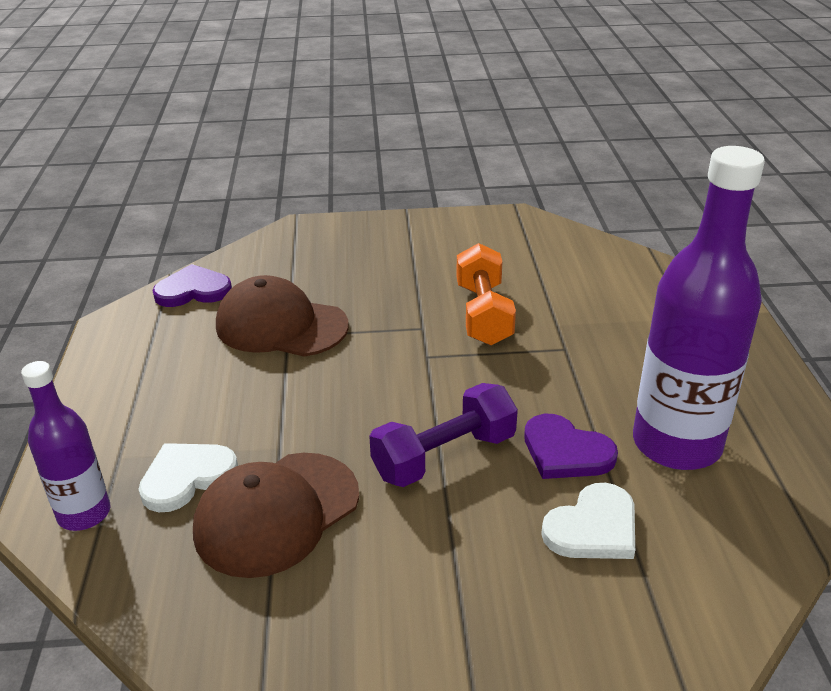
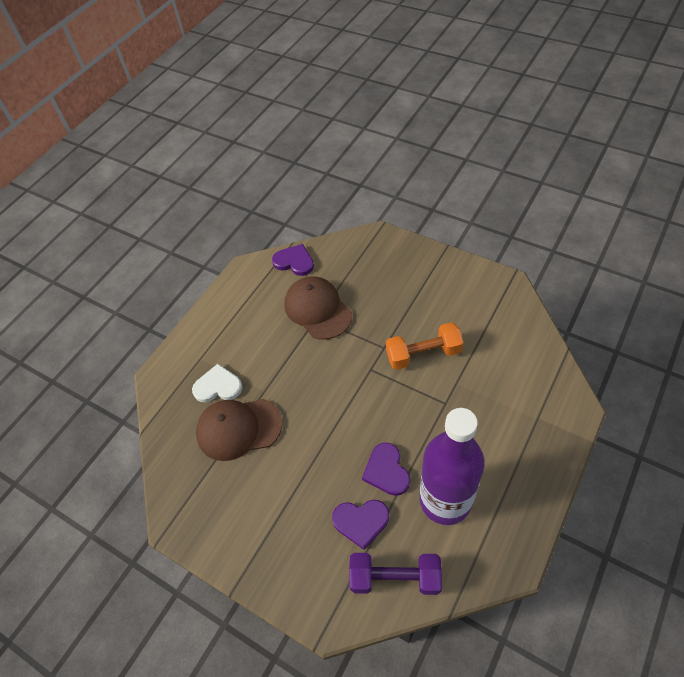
camera: 40 degrees right, 20 degrees up
purple bottle [21,361,110,531] -> none
purple dumbbell [369,383,518,487] -> purple dumbbell moved to [349,553,442,595]
orange dumbbell [456,243,516,345] -> orange dumbbell turned 45 degrees clockwise [386,322,464,370]
white heart [541,483,635,559] -> purple heart [332,500,389,550]

